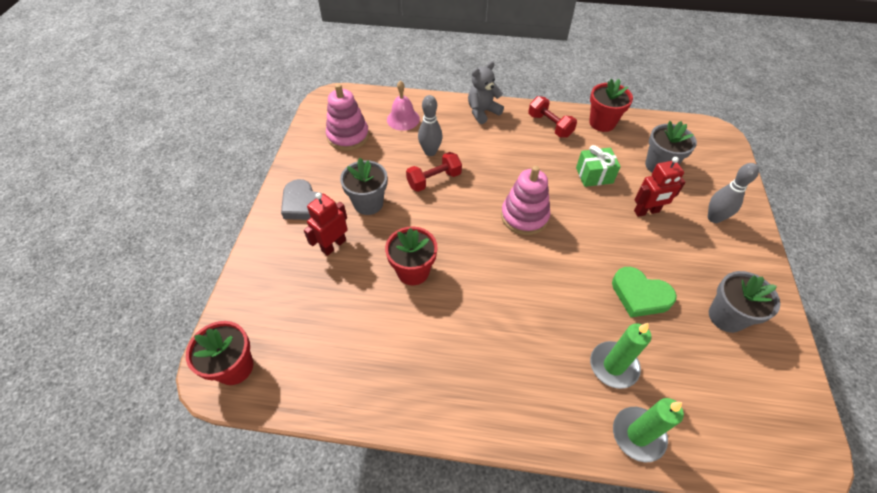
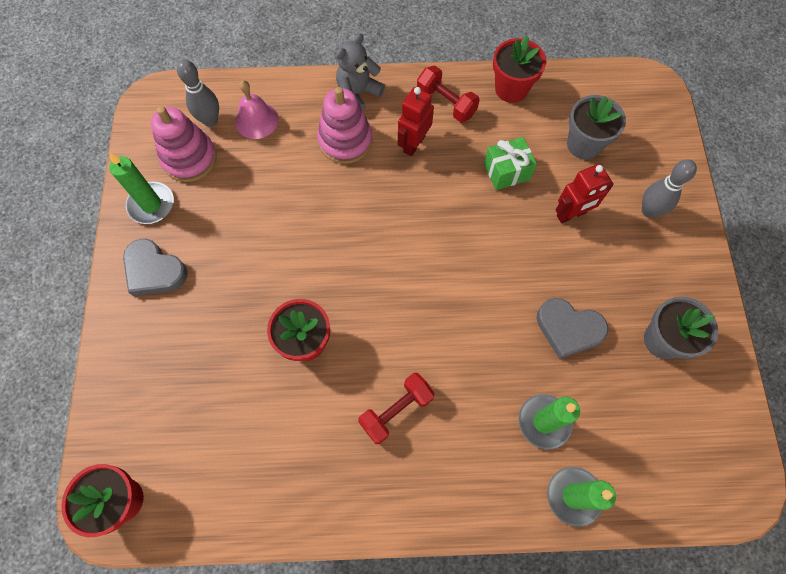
camera: 10 degrees left, 15 degrees up
red robot [304,193,348,256] -> red robot moved to [398,87,434,156]
grey flower pot [340,158,388,215] -> none
red dumbbell [406,152,462,192] -> red dumbbell moved to [358,373,435,444]
grey bowling pin [418,95,442,156] -> grey bowling pin moved to [177,59,219,127]
pink stacking toy [501,166,550,235] -> pink stacking toy moved to [317,87,372,164]
green heart [612,267,677,317] -> grey heart [537,298,608,359]
none -> green candle [109,152,174,224]

